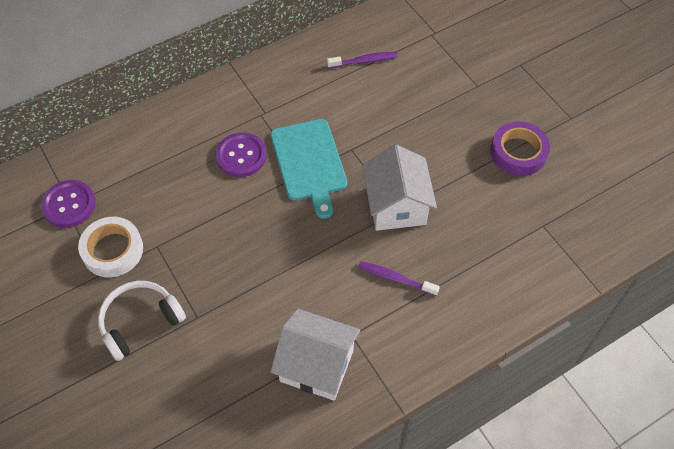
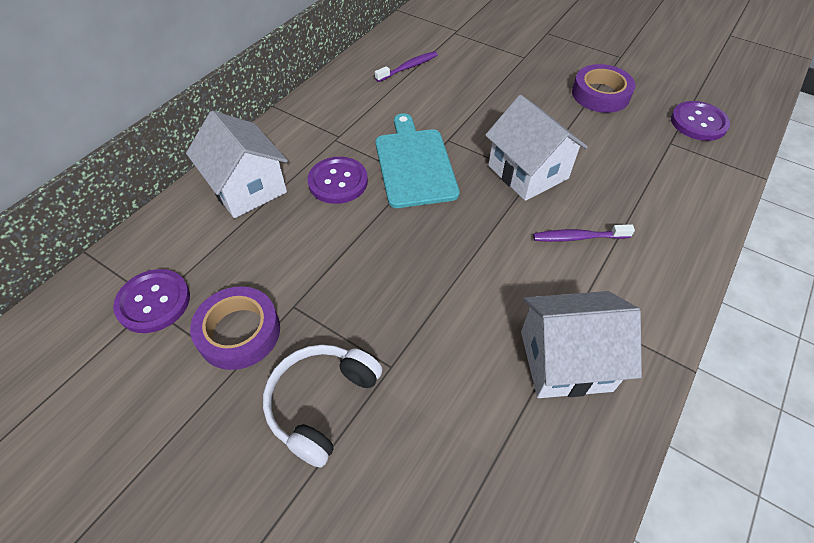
camera: 25 degrees left, 5 degrees down
white tape [78,217,143,277] -> purple tape [190,286,280,370]
turquoise cutting board [271,119,347,219] -> turquoise cutting board turned 150 degrees counterclockwise [375,113,460,208]
none -> white house [186,111,288,218]
none -> purple button [671,101,730,141]

